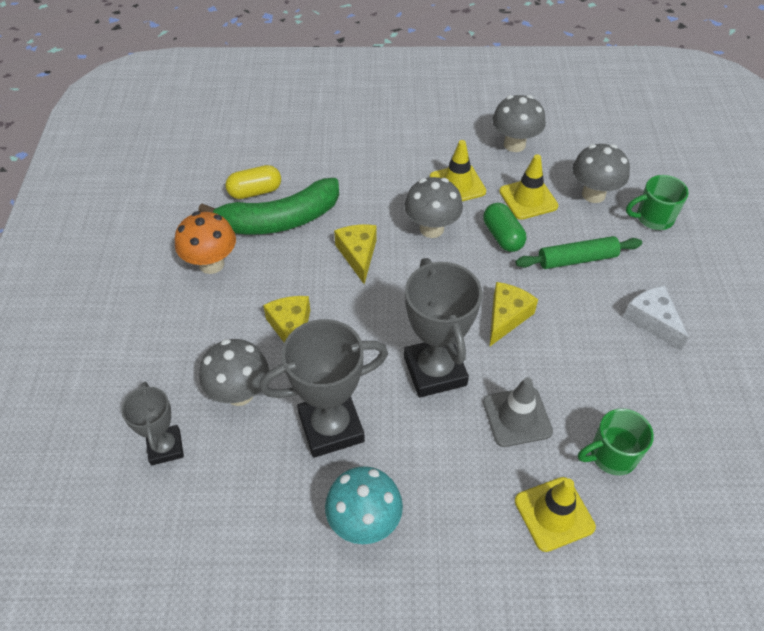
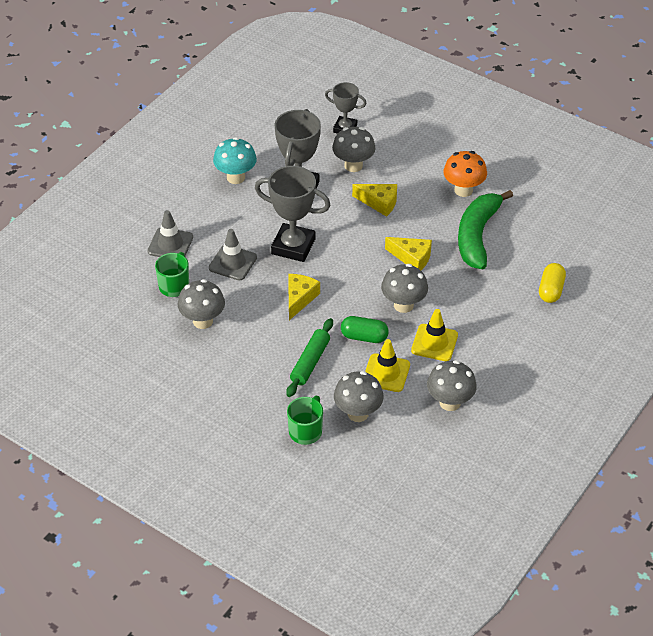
camera: 125 degrees right, 5 degrees down
yellow capsule [225,165,281,199] -> yellow capsule moved to [539,263,566,303]
yellow cheese [489,282,538,347] -> yellow cheese turned 135 degrees counterclockwise [288,274,320,320]
yellow traffic cone [515,477,596,552] -> grey traffic cone [148,210,193,257]
white cheese [623,286,689,351] -> none
none -> grey mushroom [178,279,225,329]

